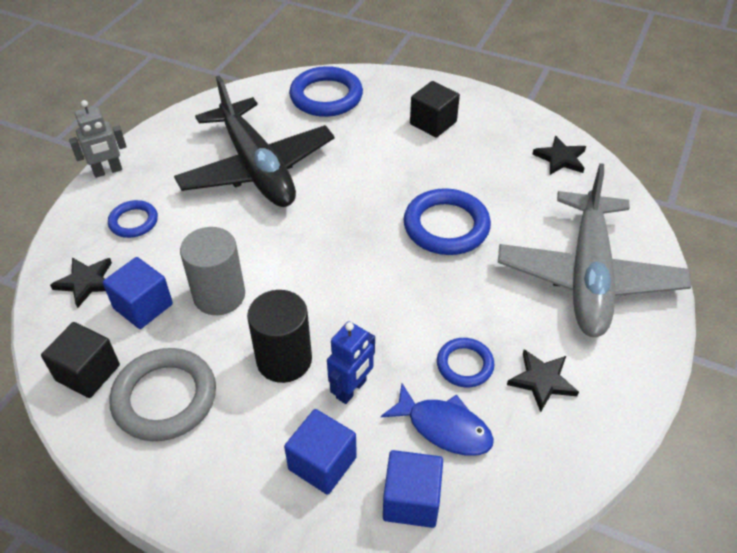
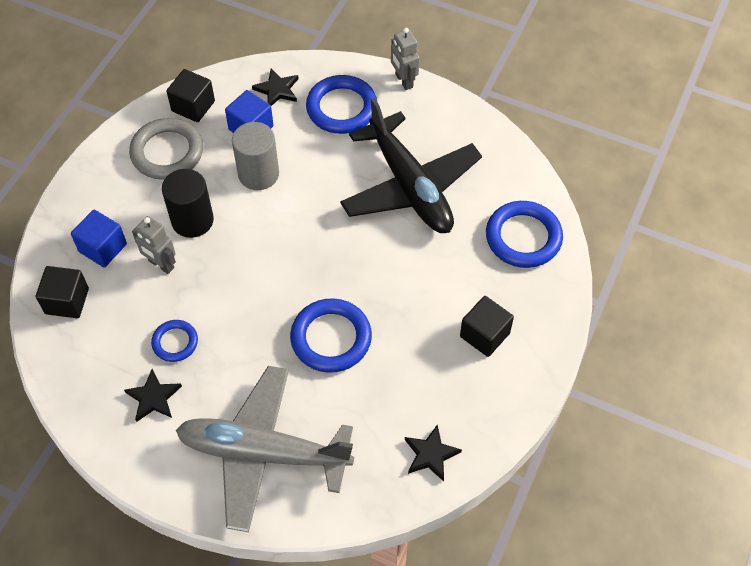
camera: 90 degrees right, 10 degrees up
blue ring [108,200,158,238] -> blue ring [306,75,378,134], size x1.76
black plane [174,75,335,207] -> black plane turned 90 degrees counterclockwise [340,98,482,233]
blue robot [327,321,375,404] -> grey robot [132,216,176,274]
blue fish [381,383,494,456] -> none
blue cube [383,450,443,528] -> black cube [36,266,89,318]

